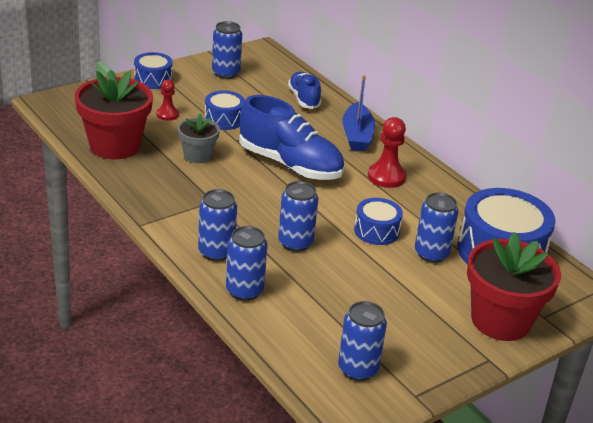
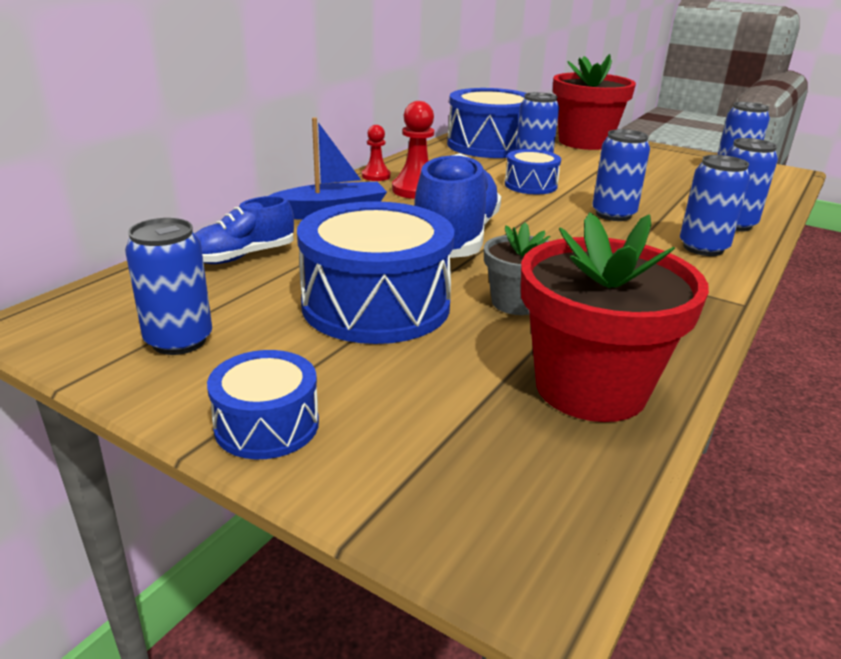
camera: 110 degrees left, 5 degrees down
red pawn [157,80,179,121] -> red pawn moved to [362,125,391,181]
blue drum [205,91,245,130] -> blue drum [297,201,454,344], size x1.90

